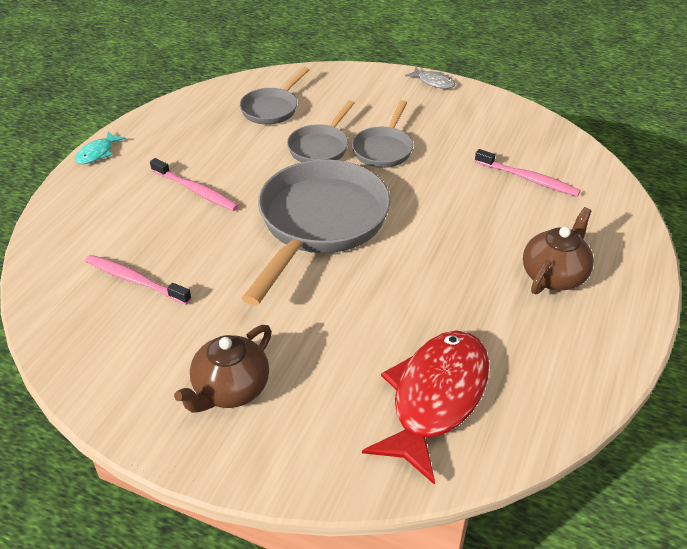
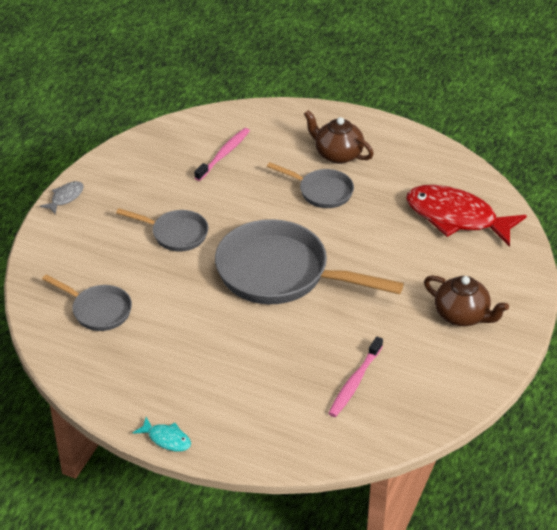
camera: 90 degrees left, 0 degrees up
pink toothbrush [150,158,239,211] -> none
grey pan [287,100,355,162] -> grey pan moved to [267,162,354,208]

